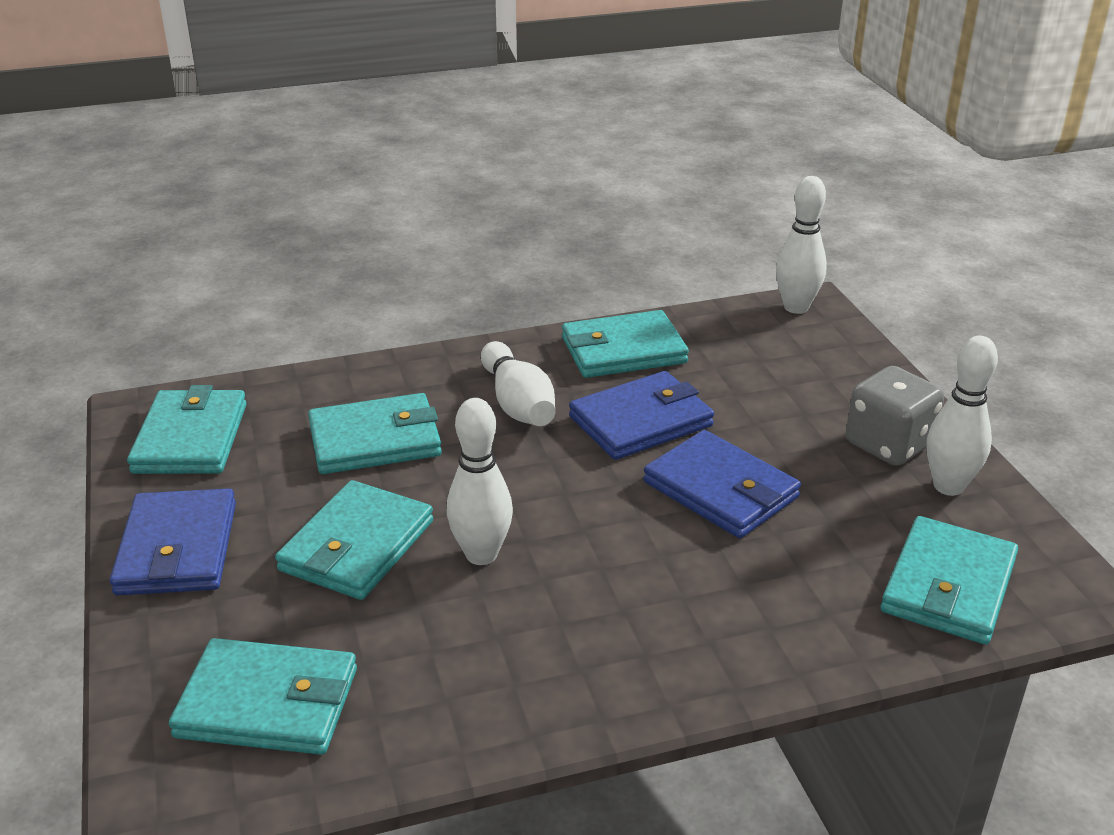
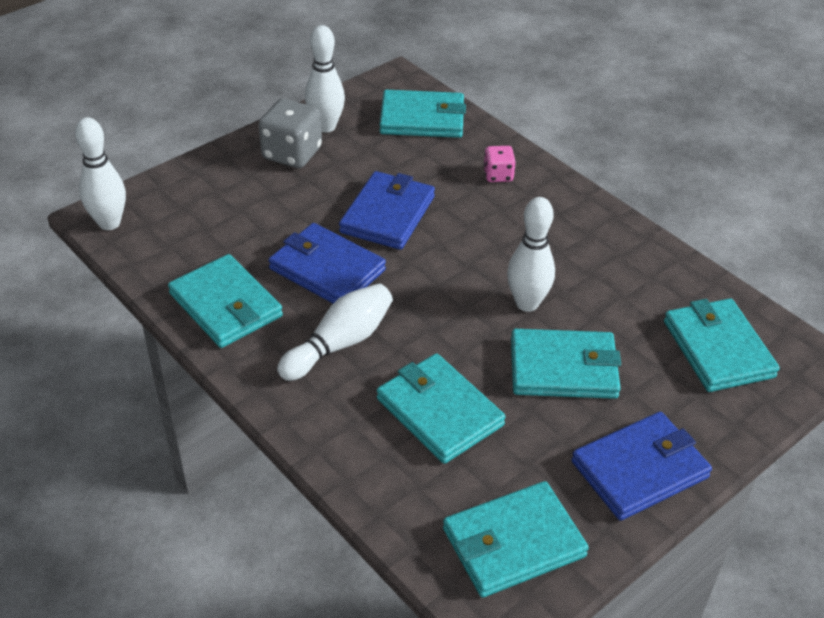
camera: 115 degrees left, 10 degrees up
none -> pink dice [483,146,516,182]

